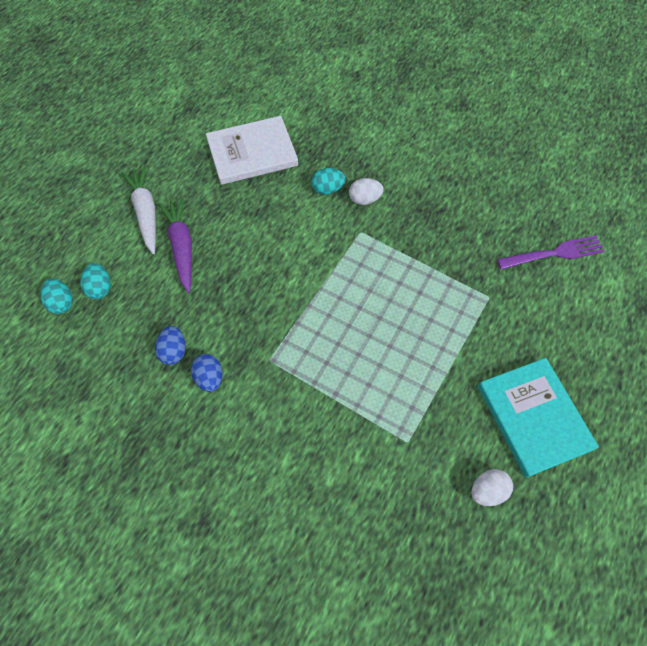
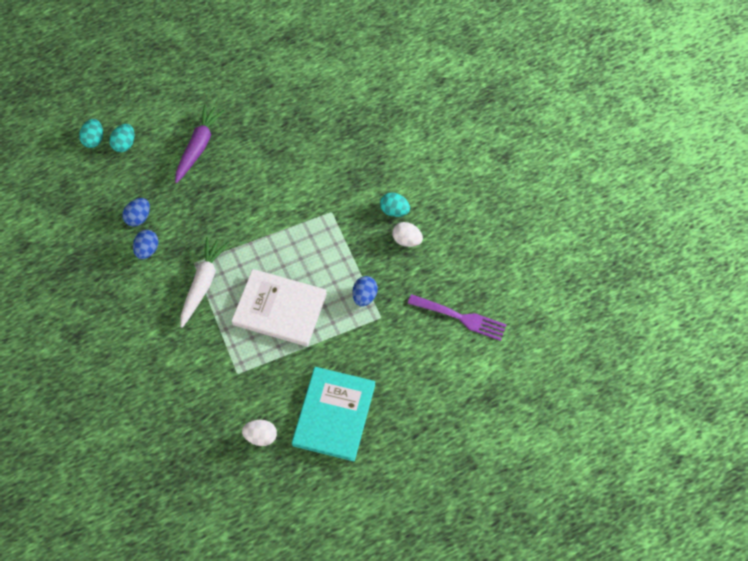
camera: 35 degrees right, 0 degrees up
white carrot [121,166,156,254] -> white carrot moved to [180,237,229,328]
white book [206,116,298,185] -> white book moved to [232,269,327,347]
turquoise egg [311,168,345,195] -> turquoise egg moved to [380,193,410,217]
white egg [349,178,384,205] -> white egg moved to [392,222,423,247]
none -> blue egg [352,276,378,307]

